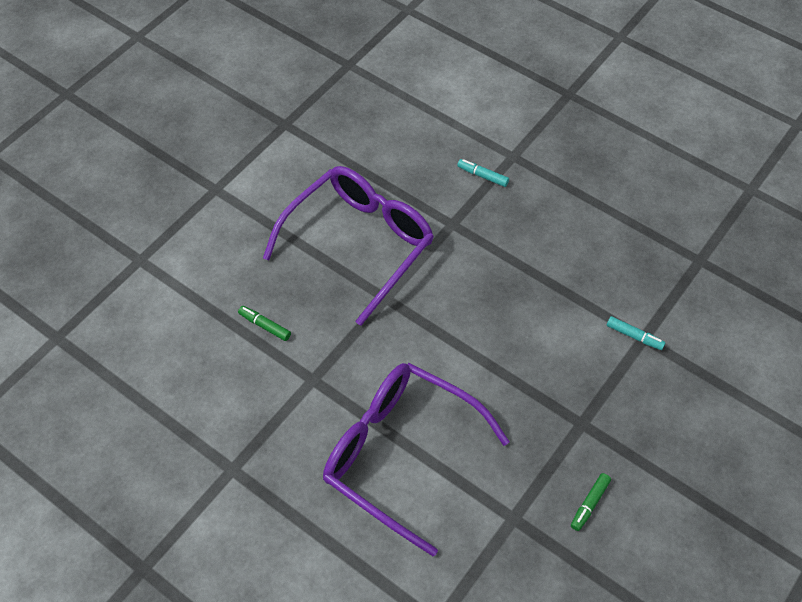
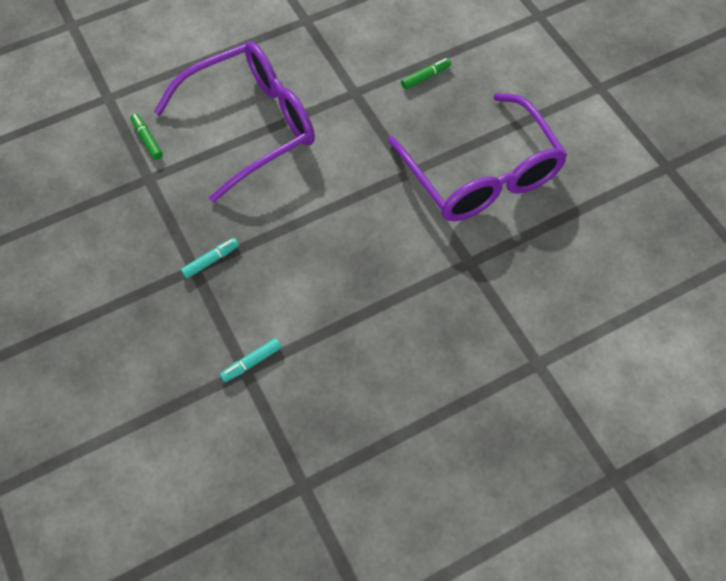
camera: 115 degrees right, 5 degrees up
turquoise marker [457,159,509,187] -> turquoise marker moved to [181,238,239,279]
green marker [571,473,611,531] -> green marker moved to [130,113,163,160]

